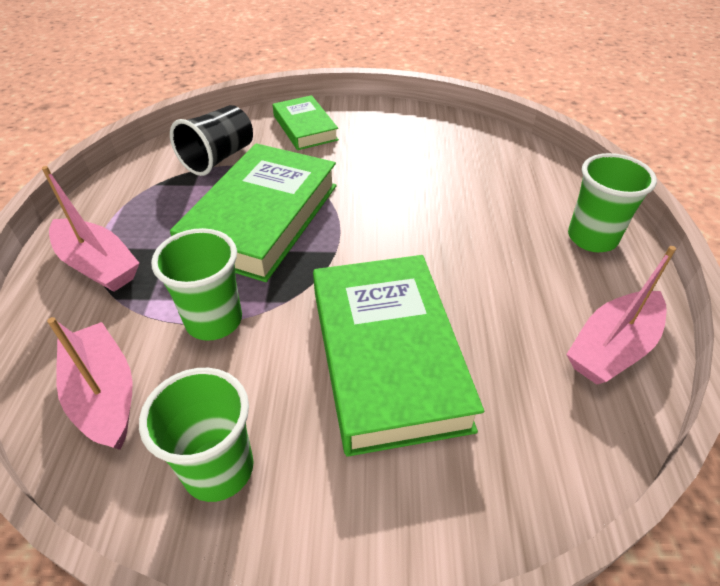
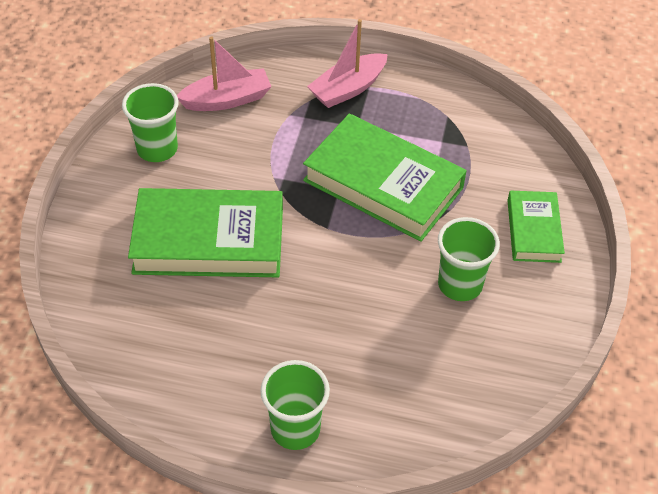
camera: 100 degrees right, 5 degrees up
green cup [151,228,242,341] -> green cup moved to [438,217,500,301]
black cup [170,105,253,176] -> none
green book [273,95,339,150] -> green book turned 75 degrees counterclockwise [507,191,565,263]
pink boat [566,246,676,385] -> none

